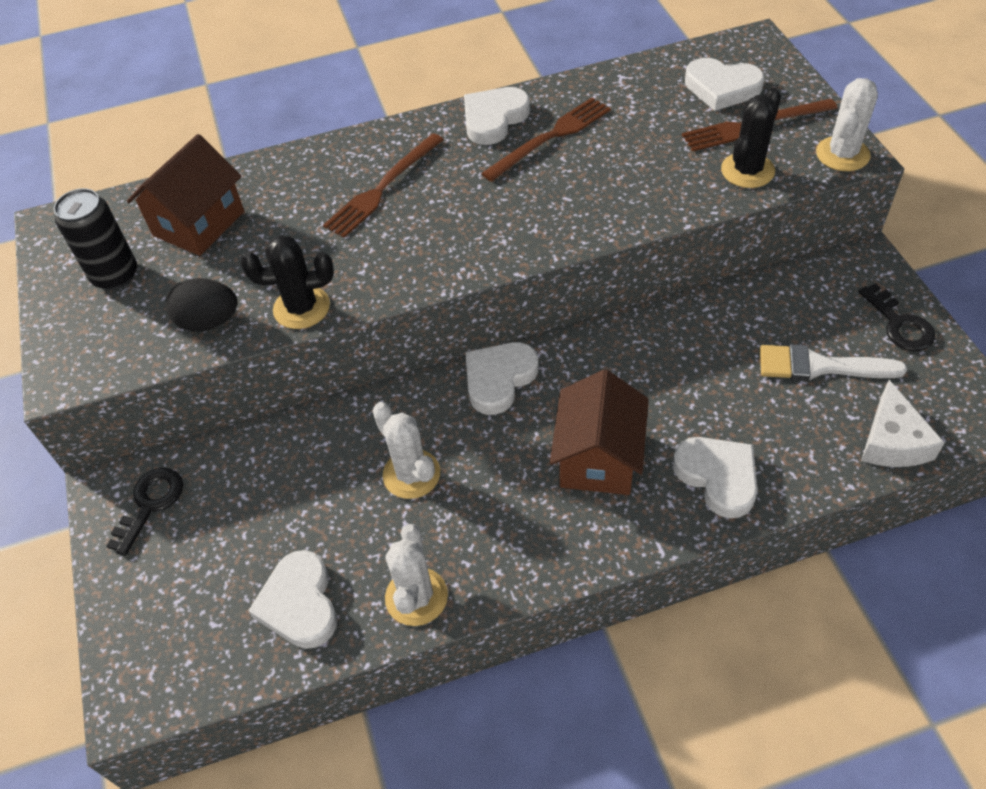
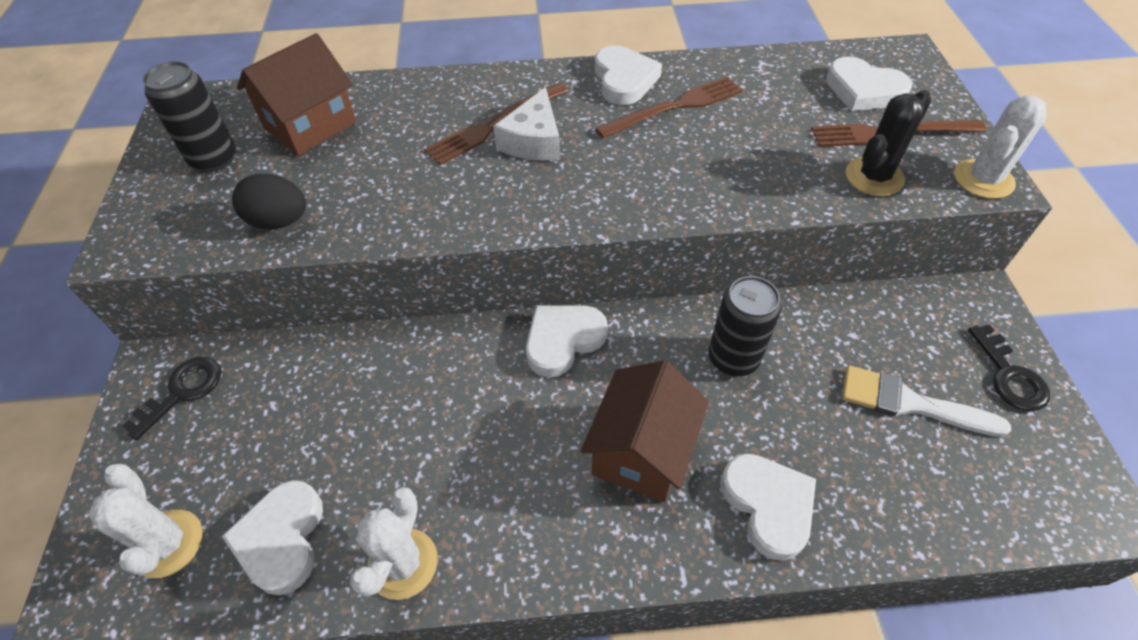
camera: 10 degrees right, 0 degrees up
black cactus [240,235,334,329] -> none
white cactus [372,402,440,499] -> white cactus moved to [89,463,202,578]
white heart [464,87,530,145] -> white heart turned 120 degrees clockwise [595,46,662,105]
white cheese [861,380,945,467] -> white cheese moved to [493,87,560,161]
none -> black can [709,276,781,376]

